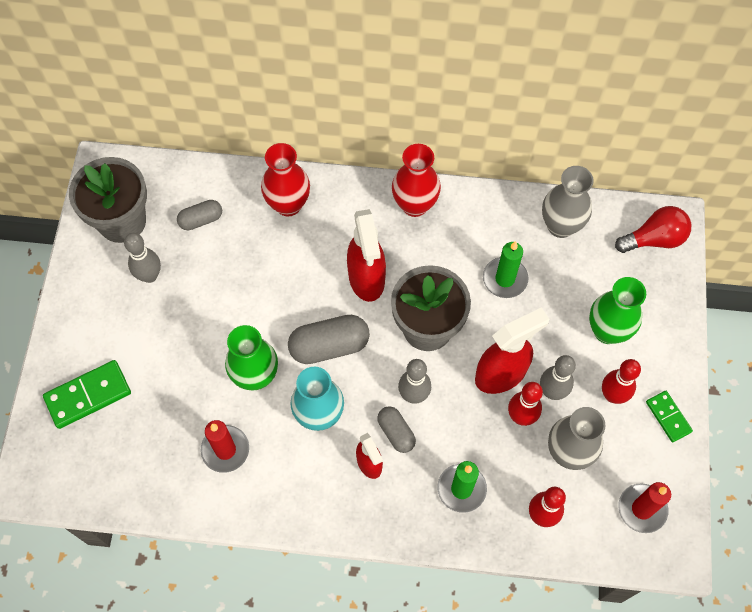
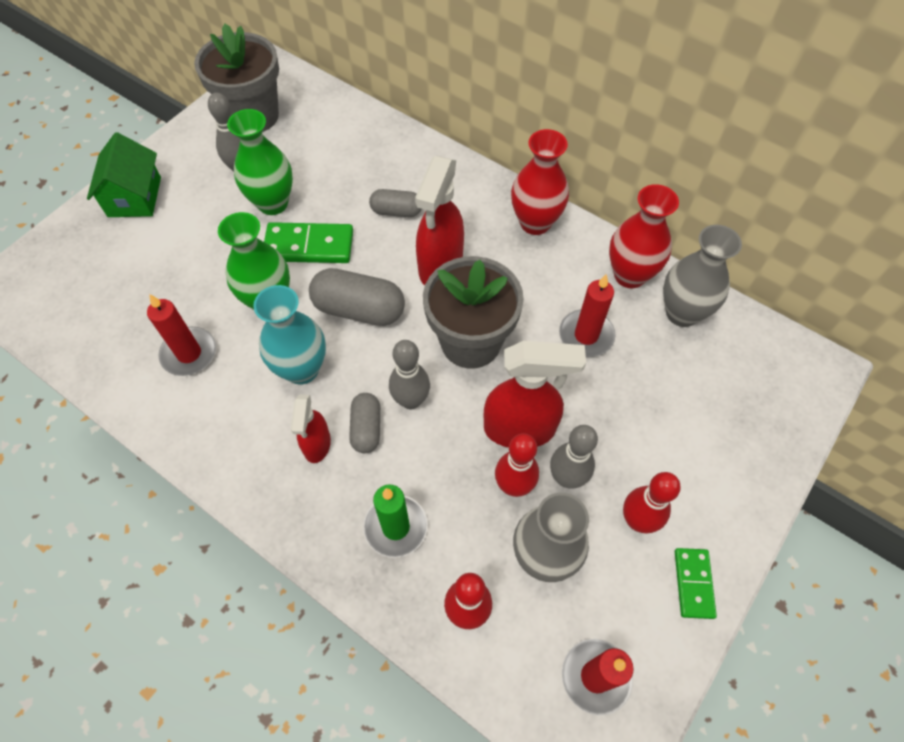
camera: 30 degrees right, 5 degrees down
green domino [43,360,131,429] -> green domino moved to [264,222,353,263]
grey capsule [177,200,222,230] -> grey capsule moved to [369,189,422,217]
red vase [261,143,310,216] -> red vase moved to [609,184,679,288]
green candle [483,241,528,298] -> red candle [559,274,615,357]
green vase [589,277,646,344] -> green vase moved to [227,109,293,215]
red light bulb [615,206,691,253] -> none
none -> green house [87,132,161,217]

